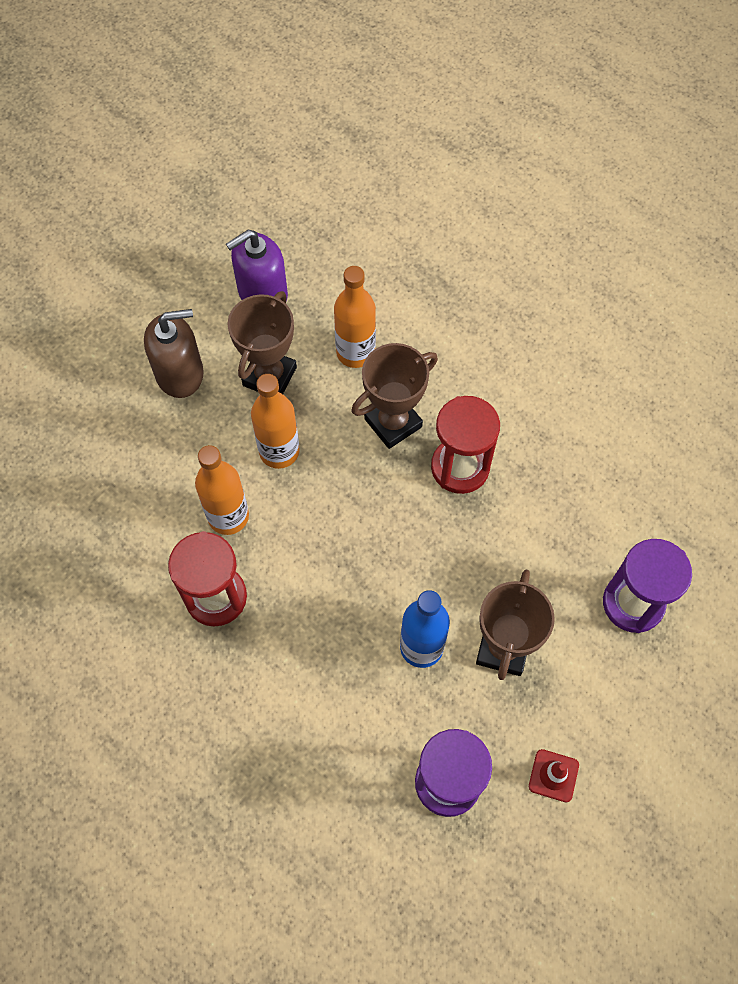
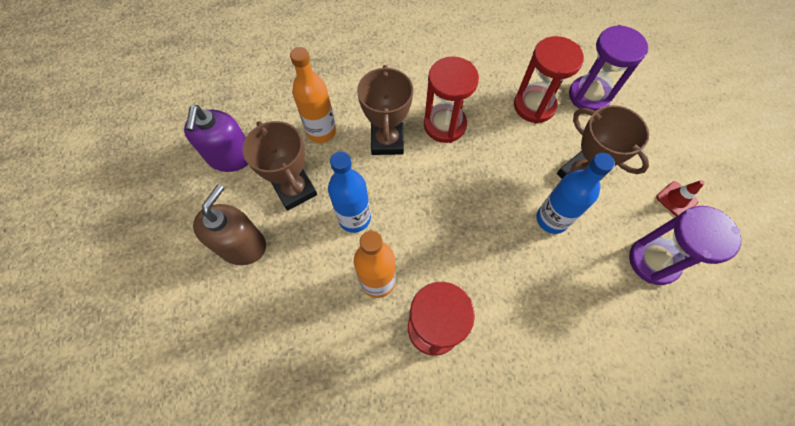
camera: 55 degrees left, 0 degrees up
orange bottle [251,374,300,469] -> blue bottle [328,151,371,233]
none -> red hourglass [514,36,584,123]

